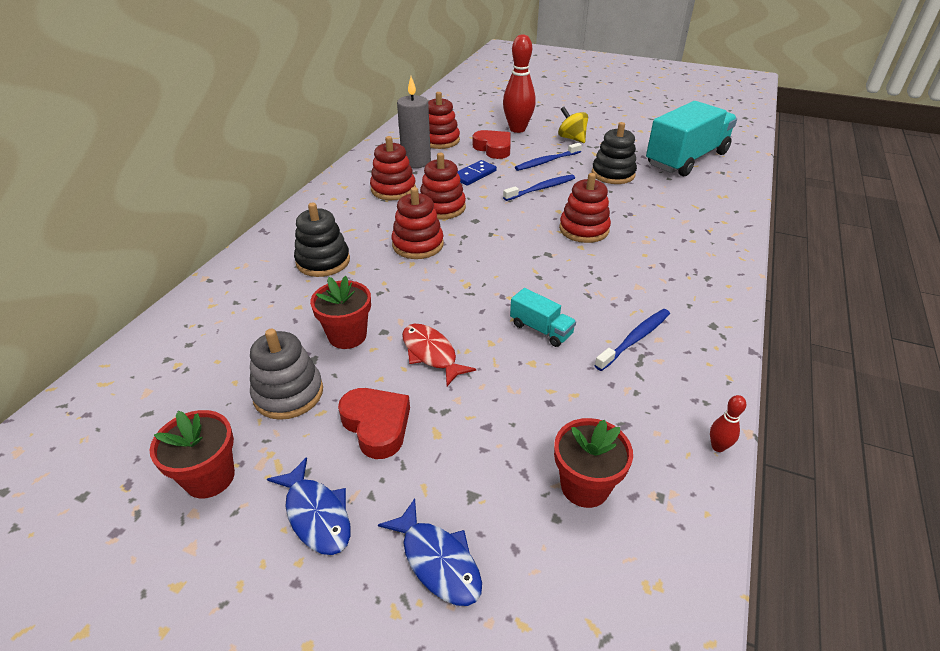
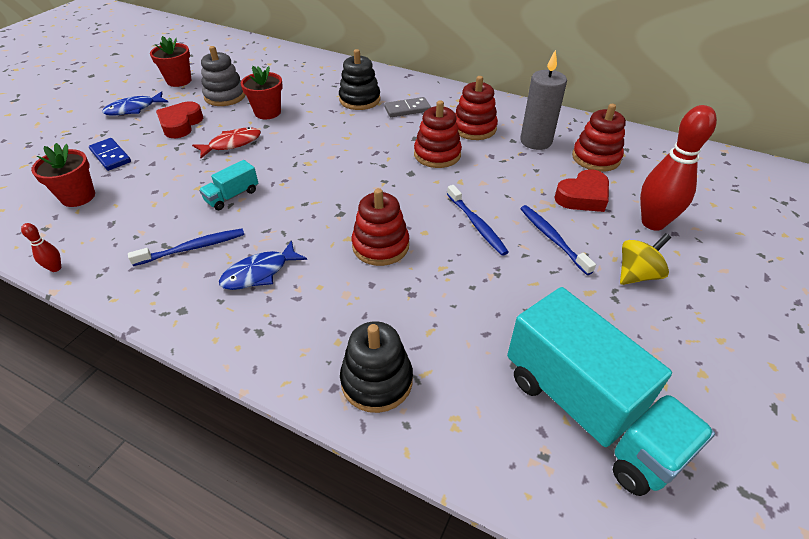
camera: 95 degrees right, 5 degrees up
red heart [338,388,410,459] -> red heart turned 135 degrees clockwise [156,101,203,138]
blue fish [378,498,482,606] -> blue fish moved to [219,240,307,290]
red stacking toy [391,187,444,259] -> none
blue domino [457,160,497,186] -> blue domino moved to [89,138,131,171]
black stacking toy [592,122,637,184] -> black stacking toy moved to [340,321,413,413]
blue toothbrush [594,309,670,371] -> blue toothbrush turned 75 degrees counterclockwise [128,229,244,266]
none -> grey domino [384,97,431,117]

